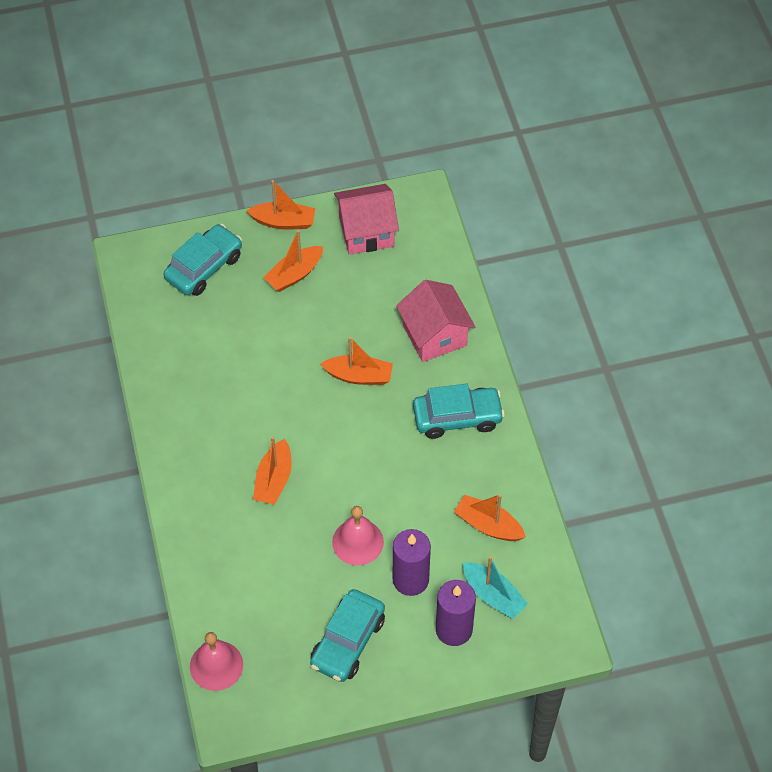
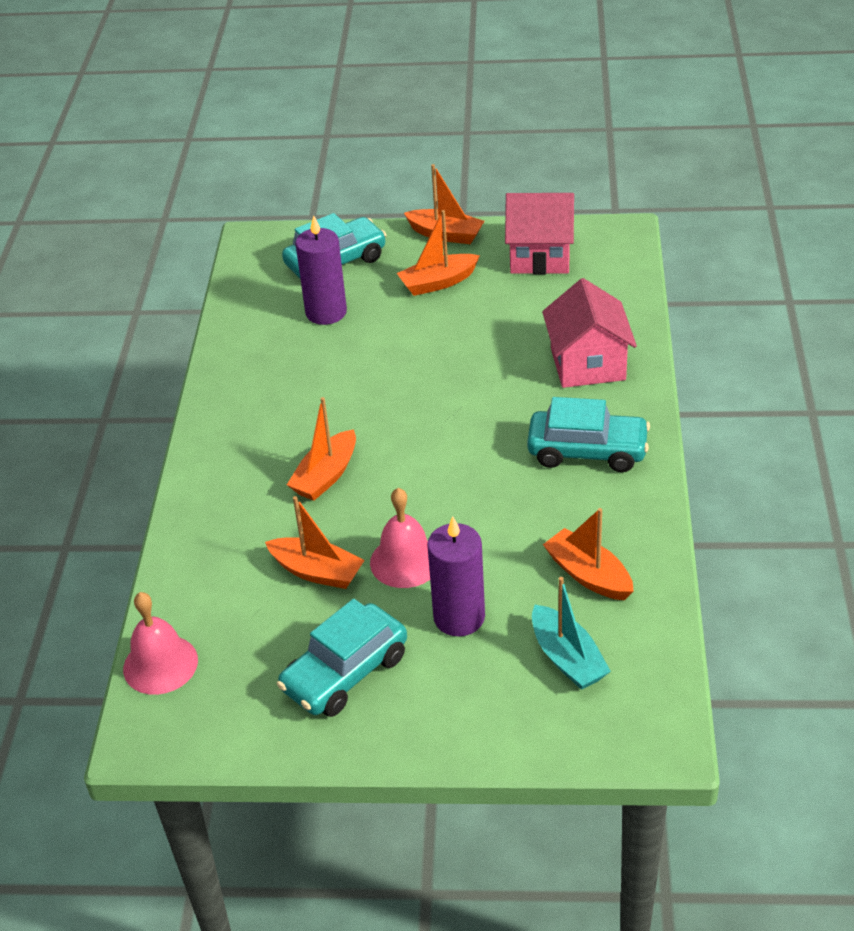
camera: 20 degrees right, 15 degrees down
orange boat [321,337,393,385] -> orange boat moved to [265,496,365,589]
purple candle [436,580,476,646] -> purple candle moved to [295,215,347,325]

